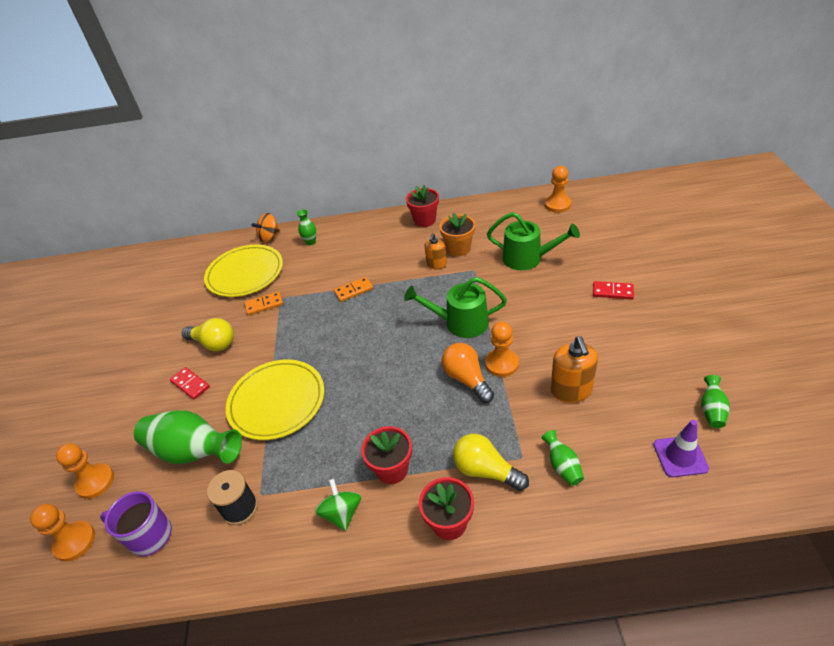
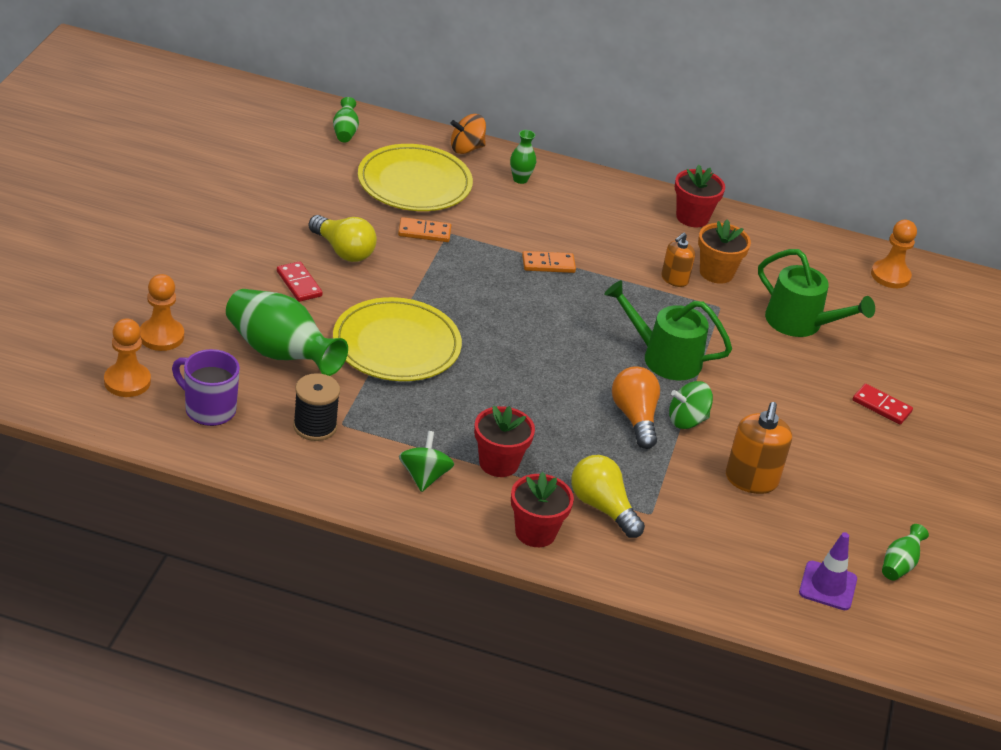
camera: 10 degrees right, 5 degrees down
orange pawn [485,322,519,377] -> green spinning top [669,381,713,429]
green vase [541,430,584,486] -> green vase moved to [333,97,359,142]

